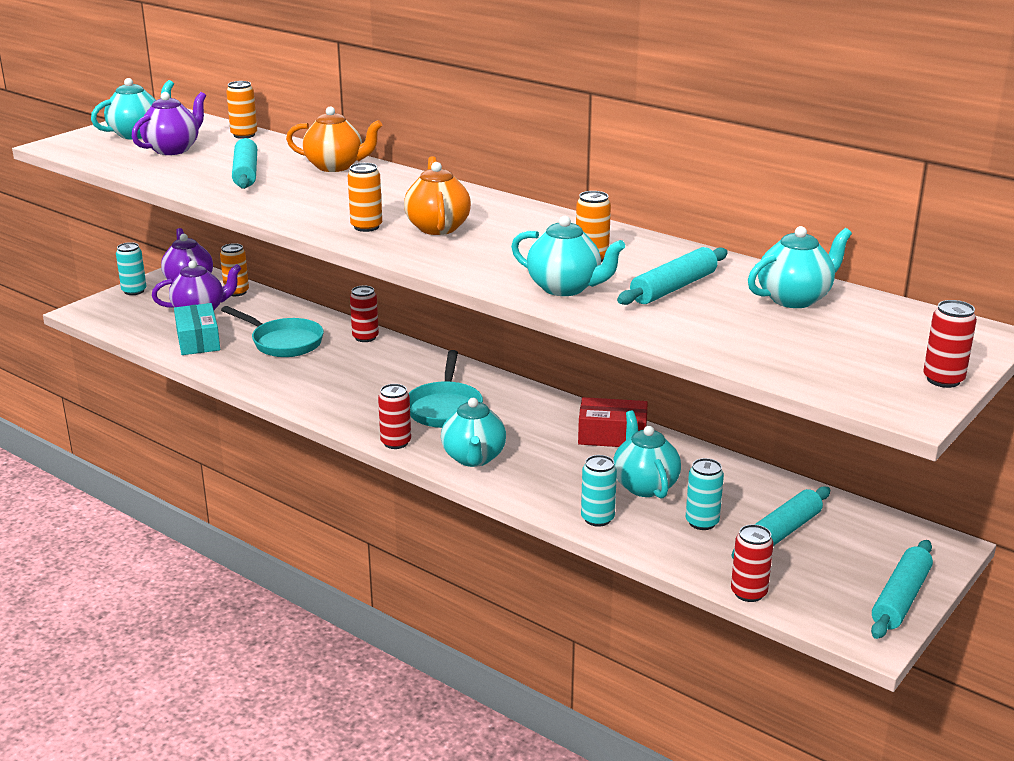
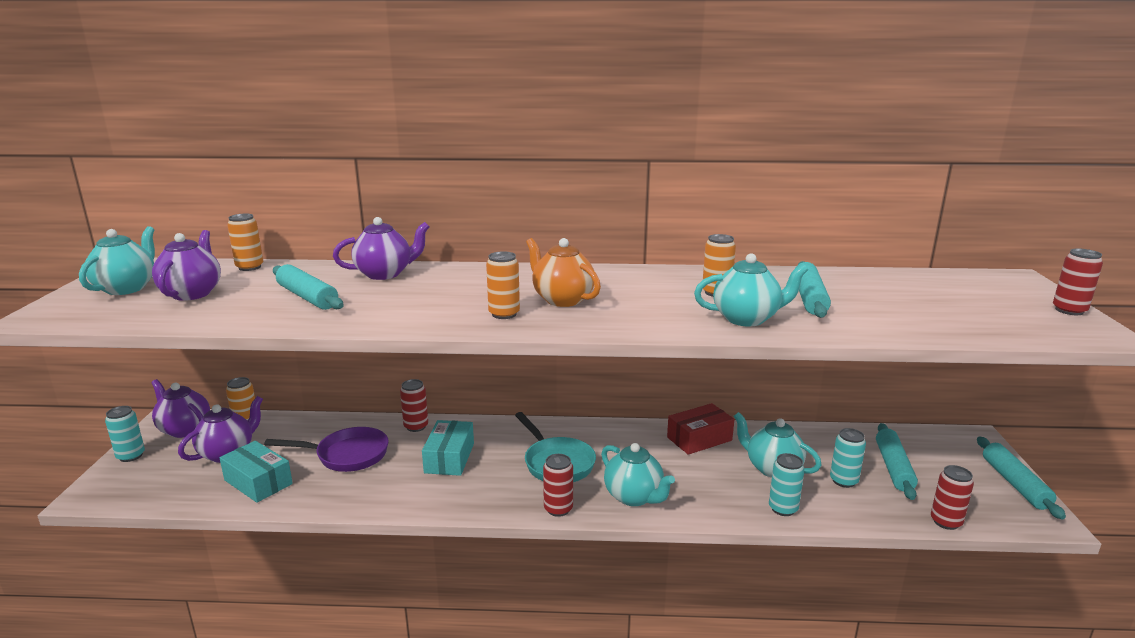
camera: 35 degrees left, 5 degrees down
turquoise pan [221,306,324,357] -> purple pan [264,427,389,472]
orange teapot [286,107,382,172] -> purple teapot [333,217,429,280]
turquoise teapot [748,226,852,308] -> none
none -> turquoise box [422,420,474,476]

